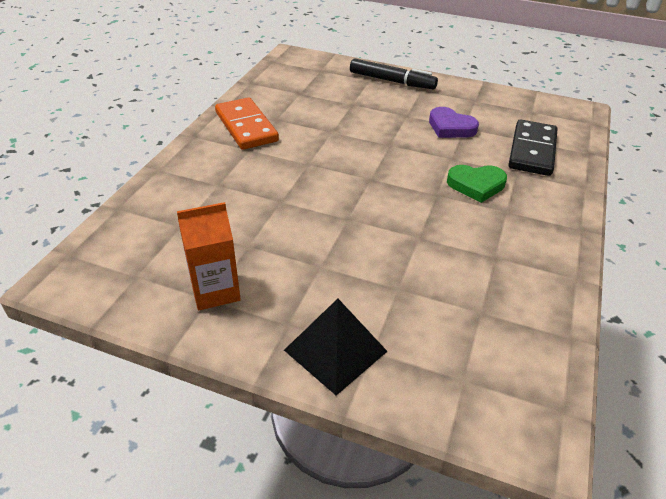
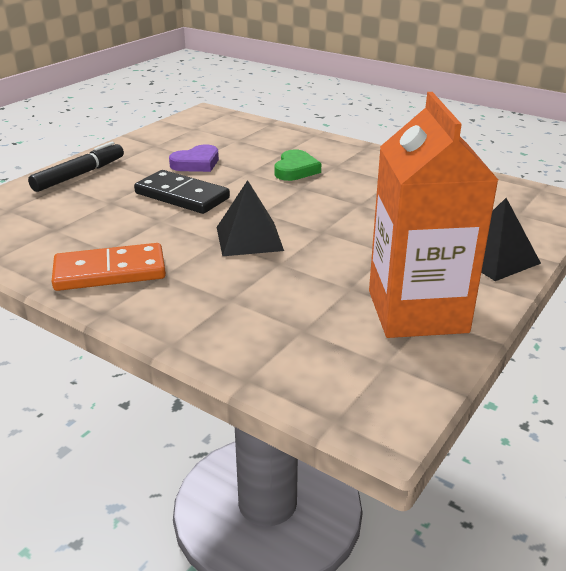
camera: 75 degrees left, 10 degrees down
orange carton [177,202,241,311] -> orange carton [369,92,498,338], size x1.85
black domino [508,119,558,176] -> black domino moved to [134,170,230,214]
none -> black pyramid [217,180,284,256]

